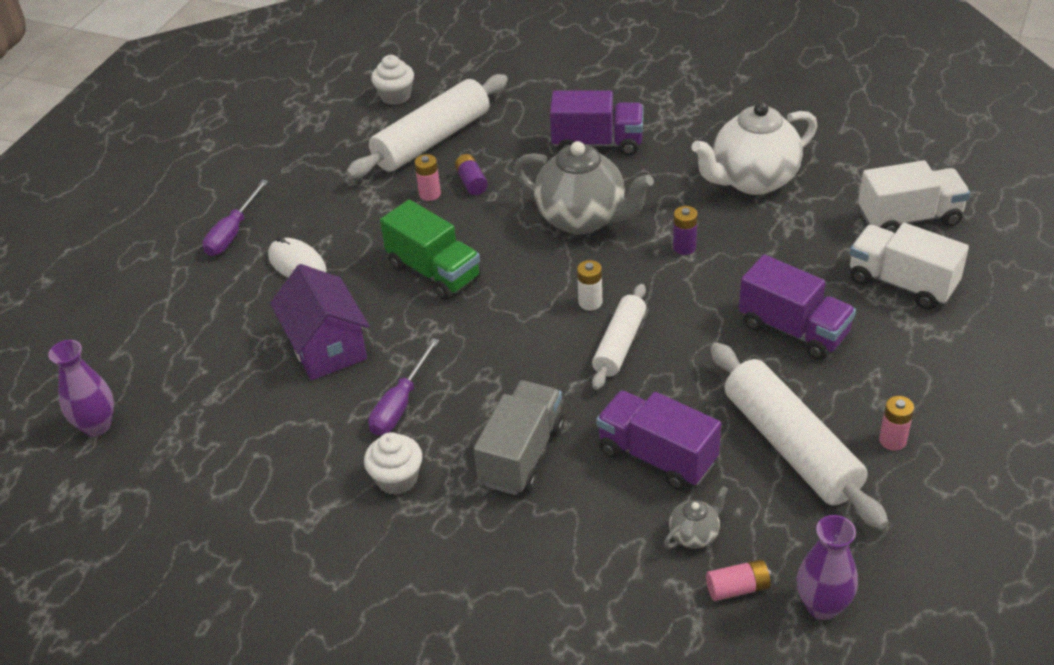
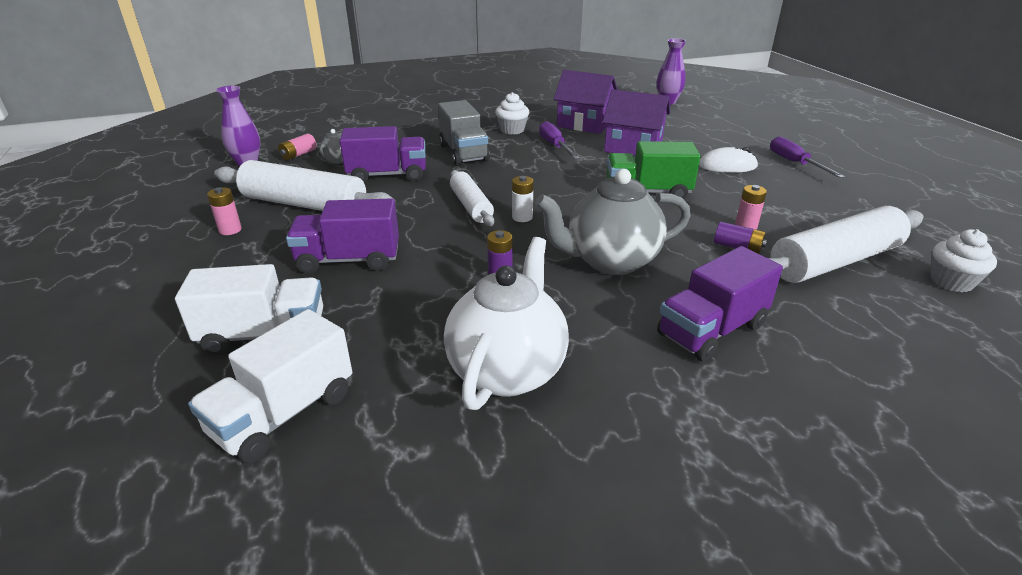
camera: 135 degrees right, 10 degrees down
white rolling pin [346,74,508,178] -> white rolling pin turned 60 degrees clockwise [768,206,923,283]
none -> purple house [554,70,618,134]

